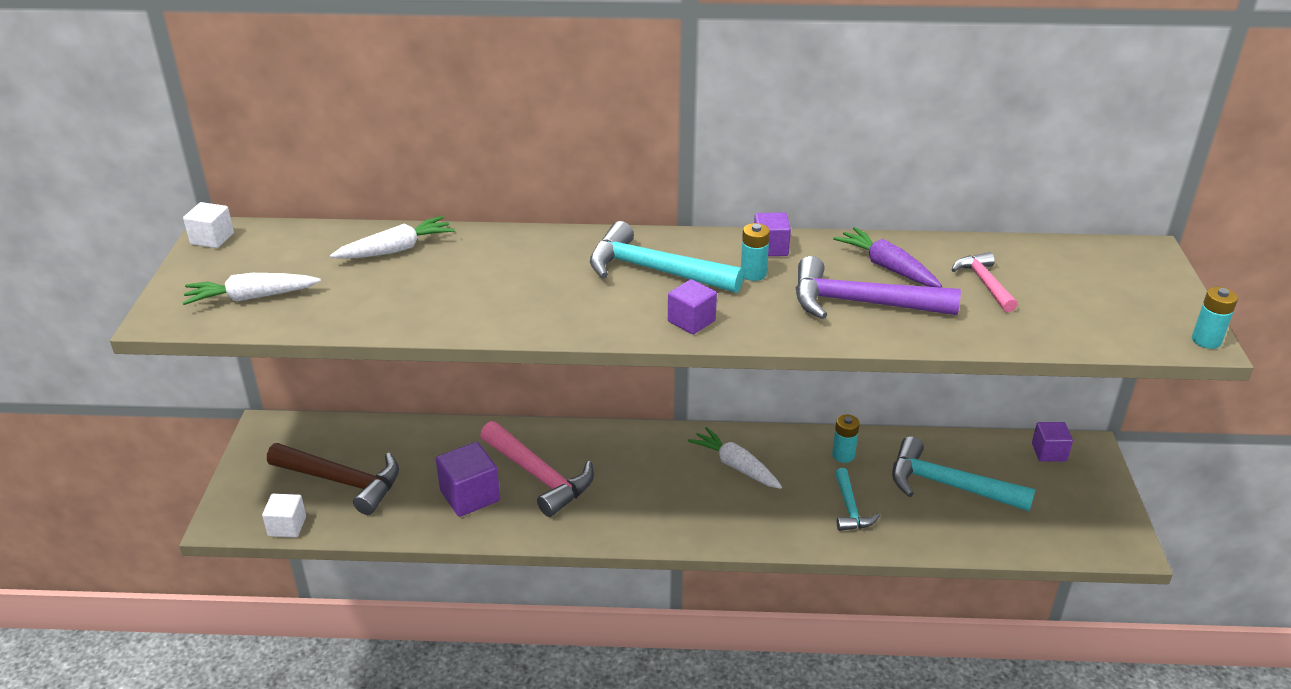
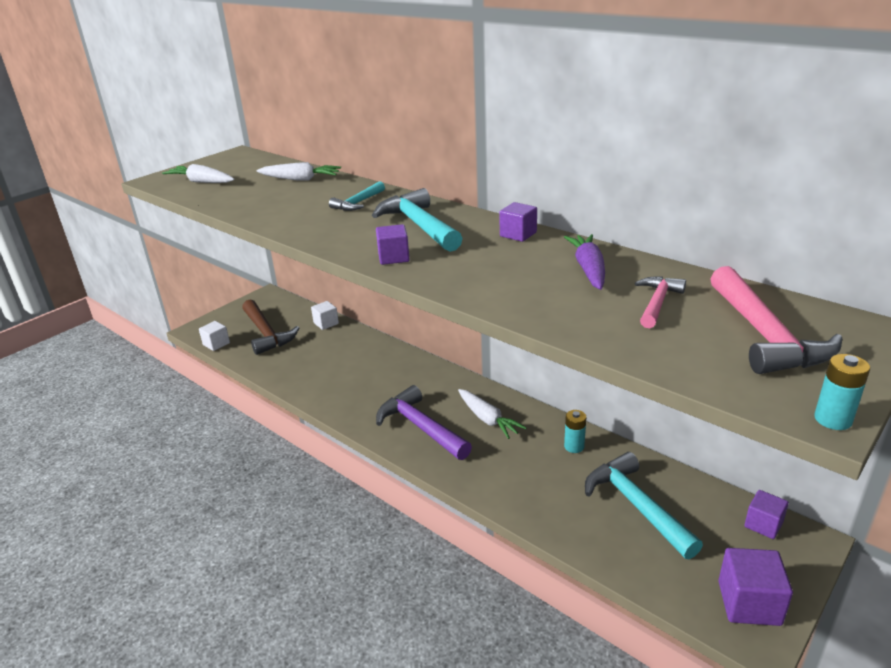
camera: 40 degrees right, 5 degrees down
white cube [183,202,234,248] -> white cube moved to [311,301,339,330]
purple cube [436,442,500,517] -> purple cube moved to [718,548,793,626]
pink hammer [480,421,594,517] -> pink hammer moved to [710,266,842,374]
white carrot [688,427,782,489] -> white carrot turned 150 degrees clockwise [458,389,527,439]
turquoise battery [741,223,770,281] -> none
purple hammer [796,256,961,319] -> purple hammer moved to [376,385,472,460]
turquoise hammer [835,468,880,531] -> turquoise hammer moved to [329,181,385,211]

